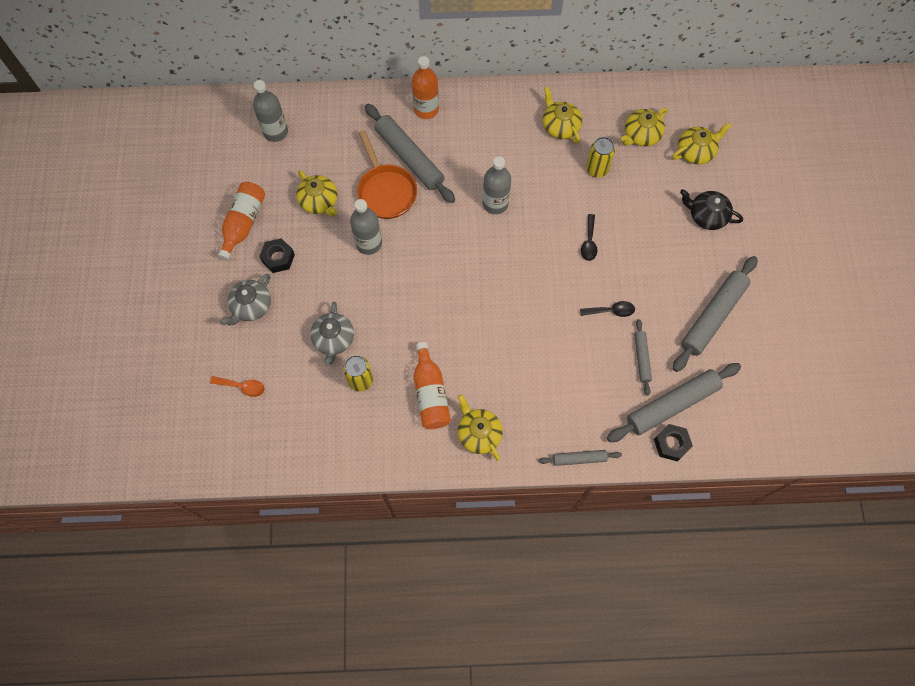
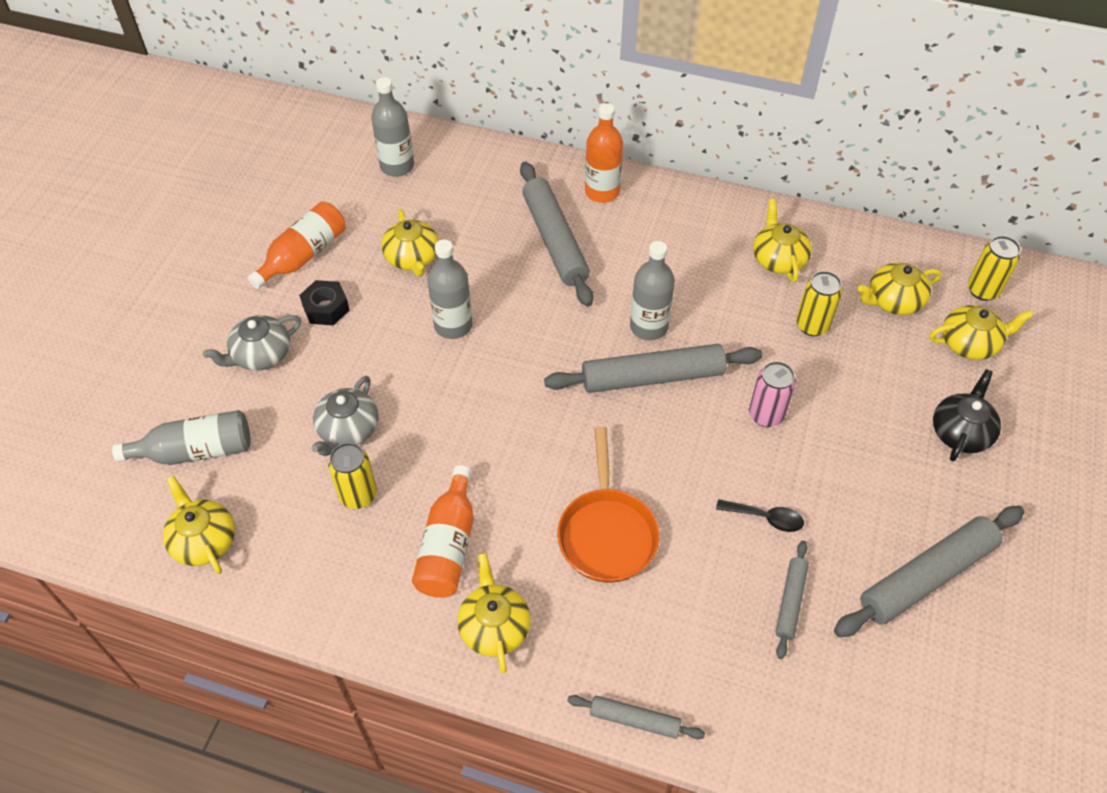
camera: 20 degrees right, 15 degrees down
orange spoon [210,376,265,397] -> grey bottle [112,410,251,465]
orange pan [357,130,417,219] -> orange pan moved to [557,427,659,583]
black spoon [581,214,597,261] -> pink can [749,361,796,427]
grey rolling pin [607,363,741,442] -> grey rolling pin moved to [544,344,762,393]
black nut [654,424,693,462] -> none
black teapot [680,189,743,230] -> black teapot turned 75 degrees clockwise [933,369,1001,461]
none -> yellow teapot [163,476,235,574]
none -> yellow can [968,236,1021,301]

